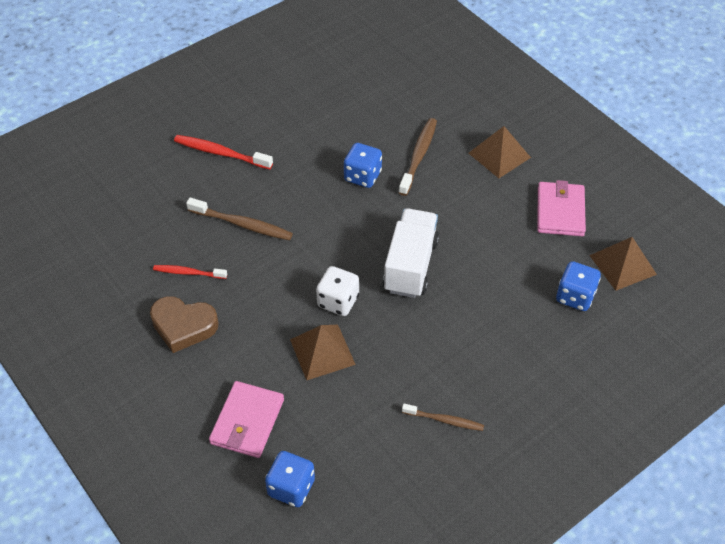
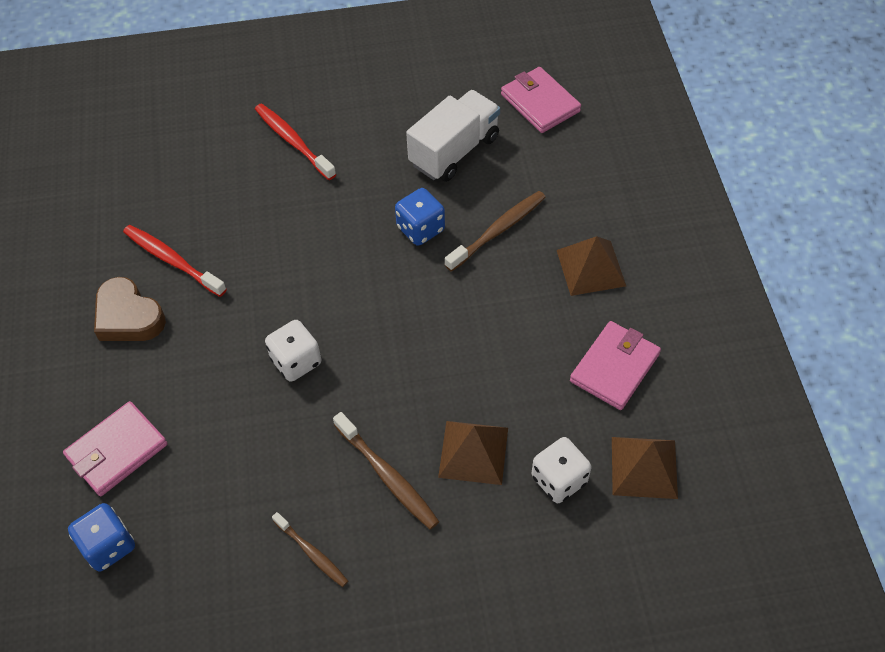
camera: 30 degrees right, 5 degrees up
red toothbrush [153,265,227,279] -> red toothbrush [123,225,227,297], size x1.55
brown toothbrush [186,198,293,240] -> brown toothbrush moved to [333,412,439,530]
brown pyramid [290,325,356,380] -> brown pyramid moved to [438,421,508,485]
white truck [383,208,439,298] -> white truck moved to [406,90,500,182]
blue dice [556,261,601,311] -> white dice [532,437,592,503]
none -> pink wallet [501,67,581,133]

